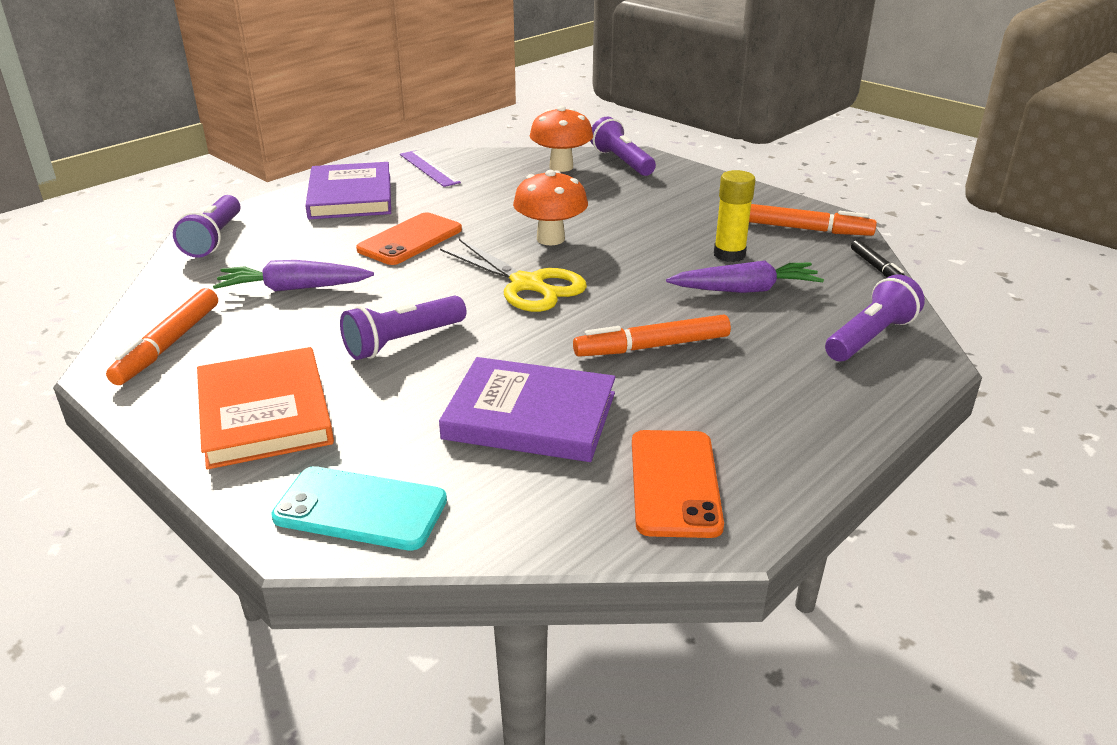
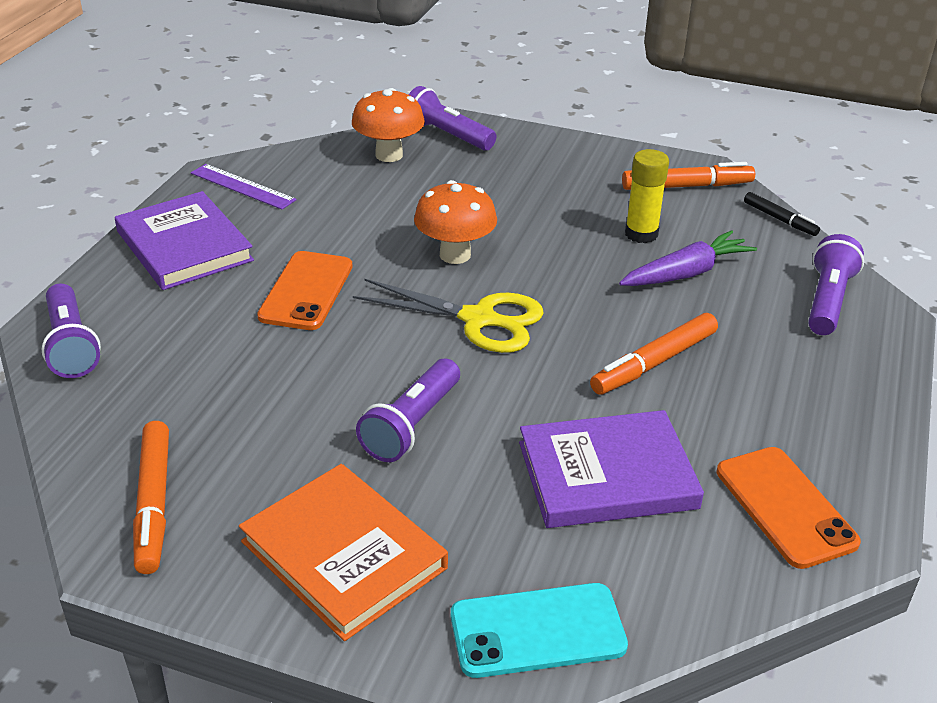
camera: 25 degrees left, 5 degrees up
purple carrot [213,260,374,292] -> none

